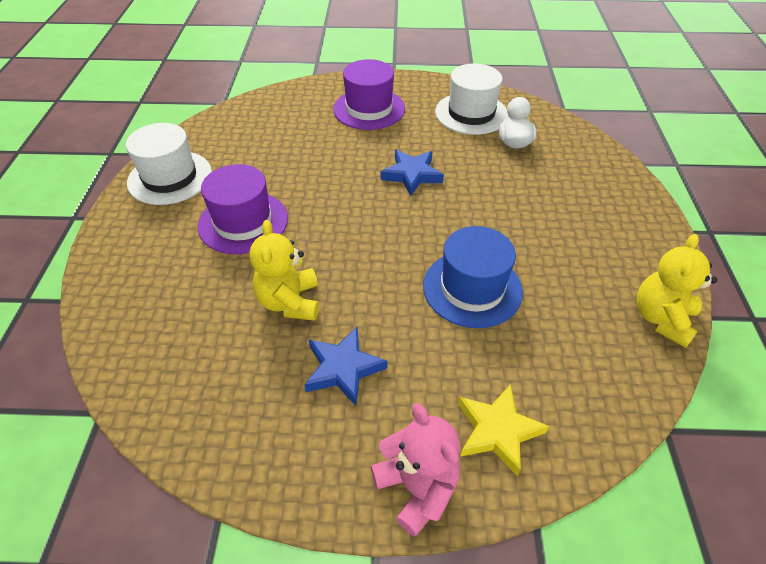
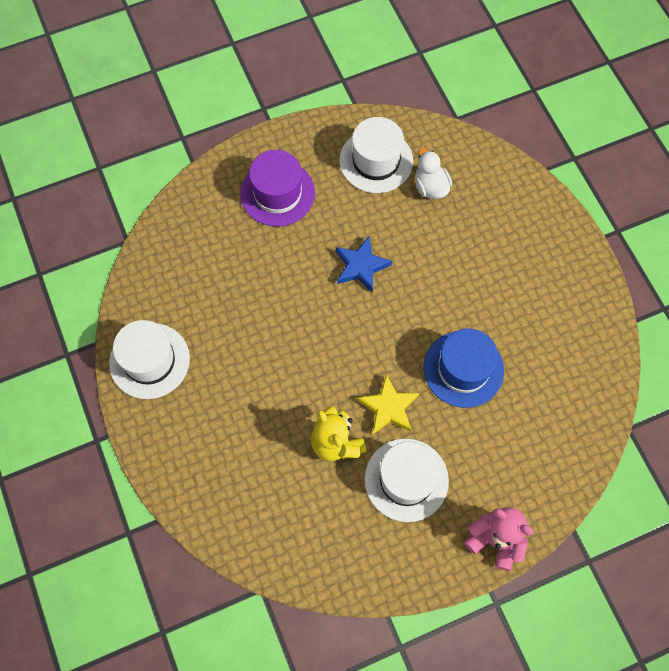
camera: 25 degrees left, 20 degrees up
purple hat [198,164,288,254] -> none
blue star [304,327,388,406] -> white hat [364,439,449,522]
yellow star [458,384,549,477] -> yellow star moved to [357,374,419,435]
yellow teddy bear [637,234,717,348] -> none

